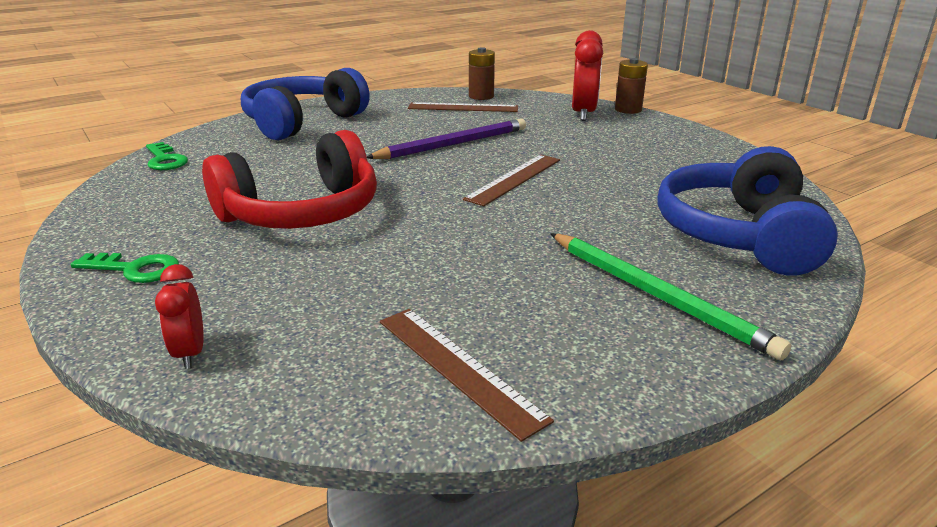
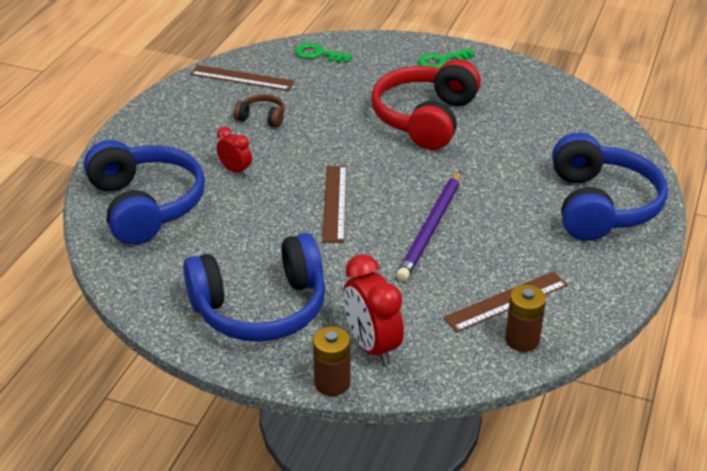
camera: 145 degrees right, 10 degrees up
green key [146,142,188,170] -> green key moved to [295,43,353,63]
red clock [155,264,204,369] -> red clock moved to [216,127,252,176]
green pencil [550,233,791,360] -> none
none -> blue headphones [183,233,325,342]
none -> brown headphones [233,94,285,128]

